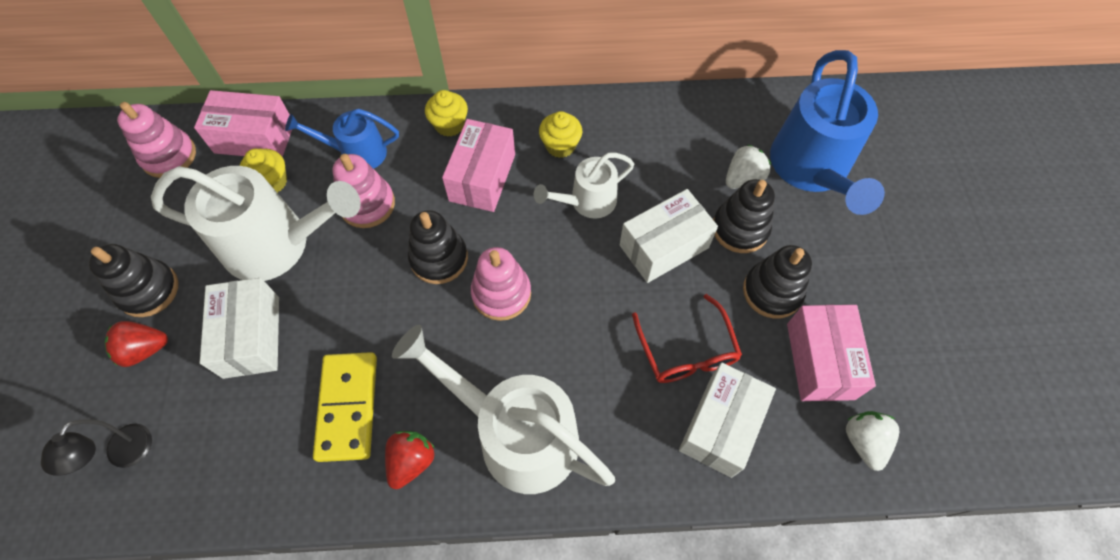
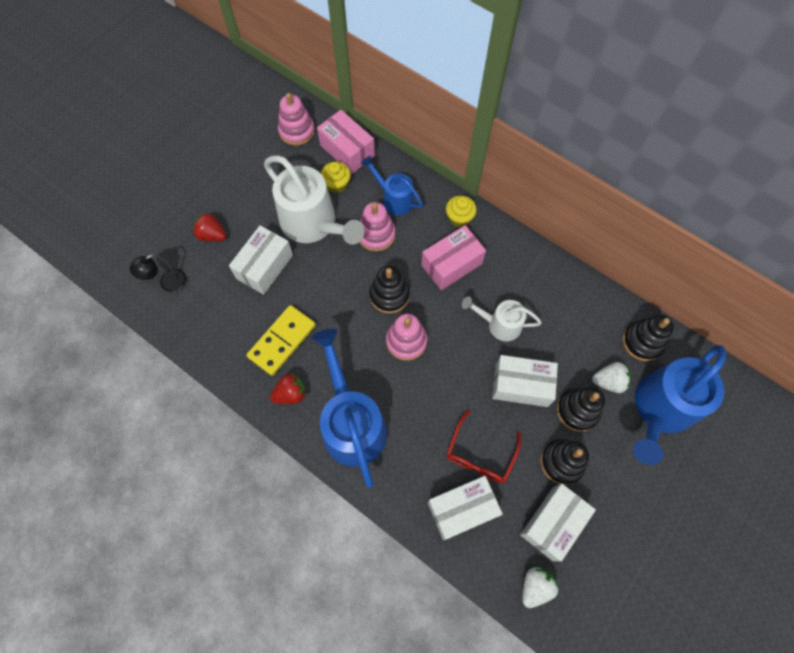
camera: 40 degrees right, 5 degrees up
black stacking toy [89,244,178,317] -> black stacking toy moved to [622,314,674,361]
white watering can [392,325,615,494] -> blue watering can [312,329,387,488]
yellow cupcake [539,111,582,158] -> none
pink box [787,305,876,401] -> white box [520,483,596,561]

